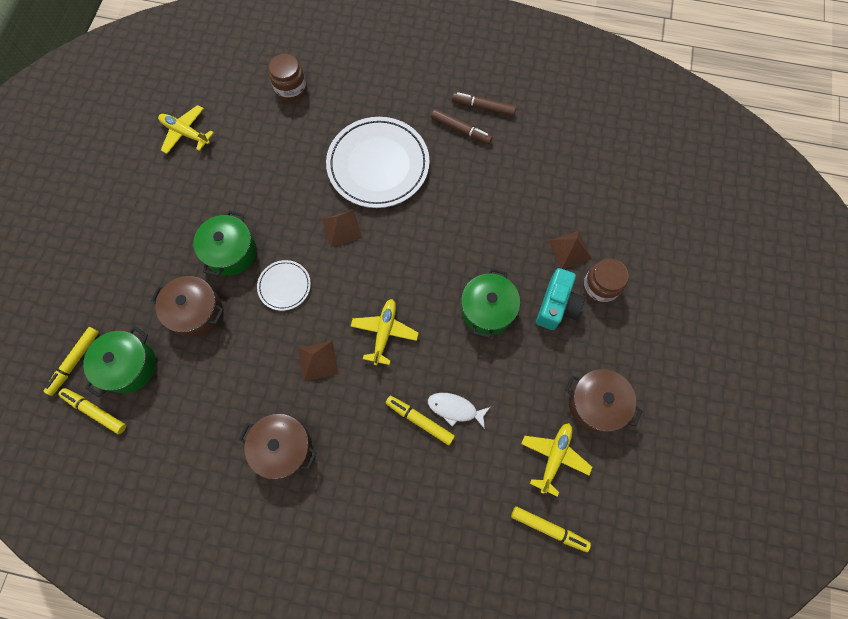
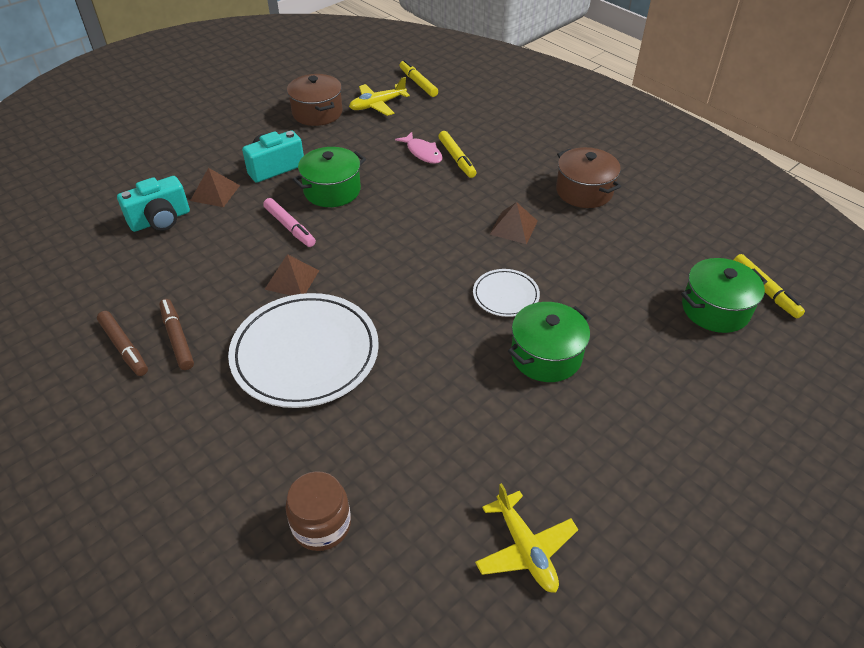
camera: 145 degrees left, 25 degrees down
yellow marker [43,327,99,396] -> none
brown pot [151,276,224,338] -> none
brown pyramid [322,210,362,247] -> brown pyramid moved to [264,254,320,295]
yellow plane [351,299,419,365] -> none
white fish [428,393,490,429] -> pink fish [395,132,443,164]
brown jar [583,259,629,303] -> none
none -> turquoise camera [117,176,190,232]
none -> pink marker [263,198,316,247]

